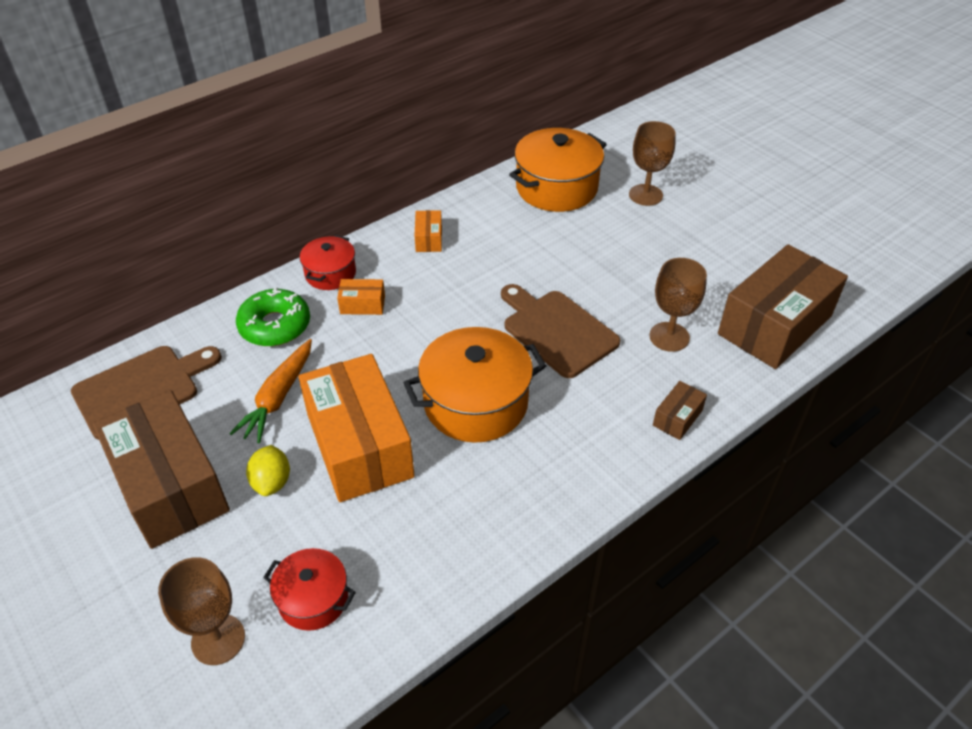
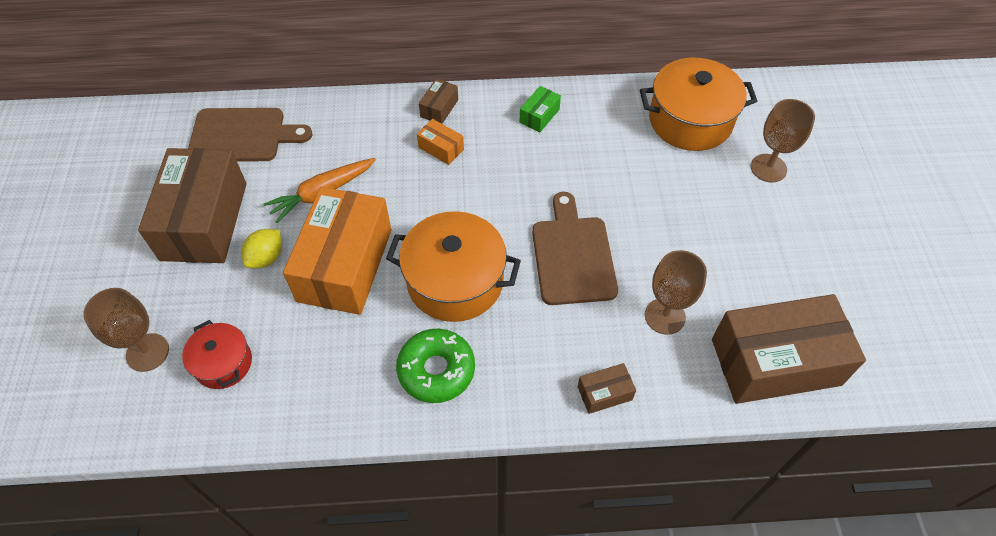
camera: 35 degrees right, 10 degrees up
green donut [236,287,310,346] -> green donut moved to [396,329,475,403]
red pot [300,235,356,290] -> brown box [419,79,458,124]
orange box [414,210,442,252] -> green box [520,86,561,132]

